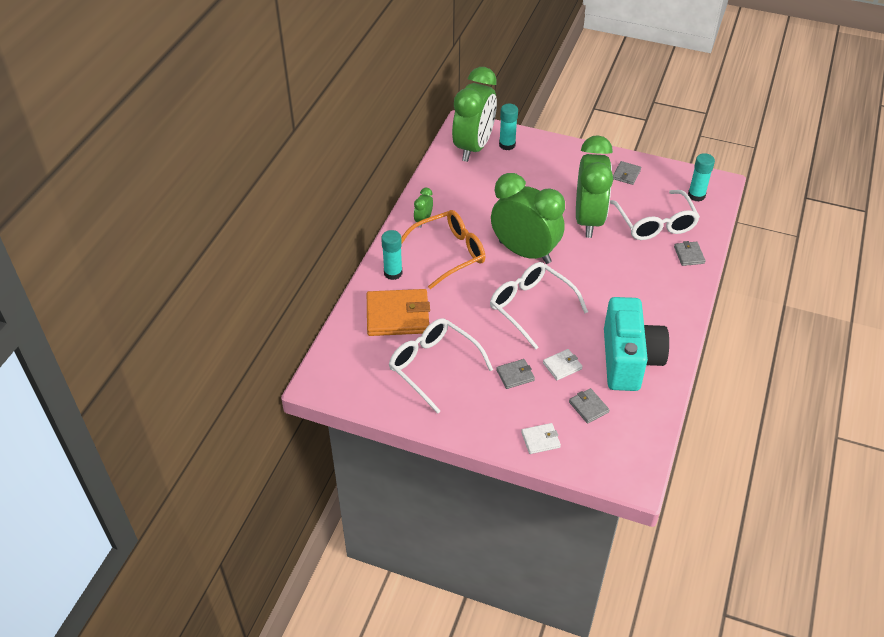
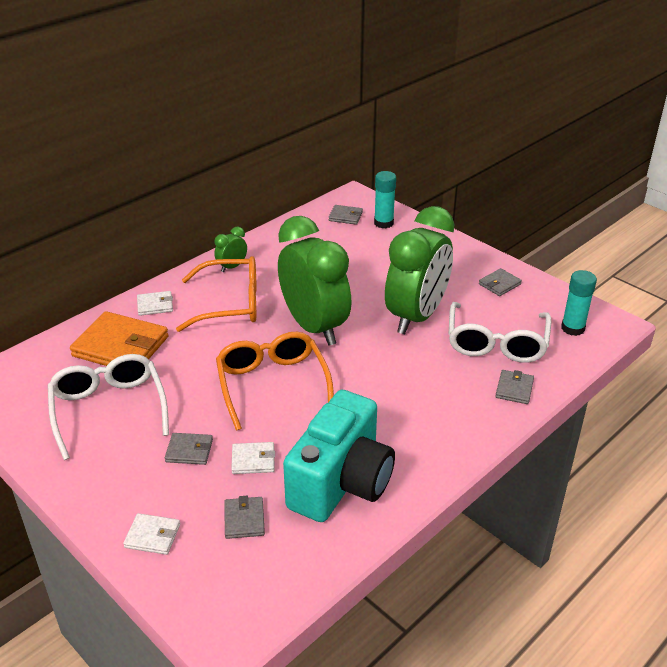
camera: 25 degrees right, 10 degrees down
turquoise glue stick [381,230,403,280] -> white wallet [137,291,173,316]
green clock [452,67,497,162] -> grey wallet [329,205,363,225]
white glasses [490,262,588,350] -> orange glasses [216,332,334,431]

